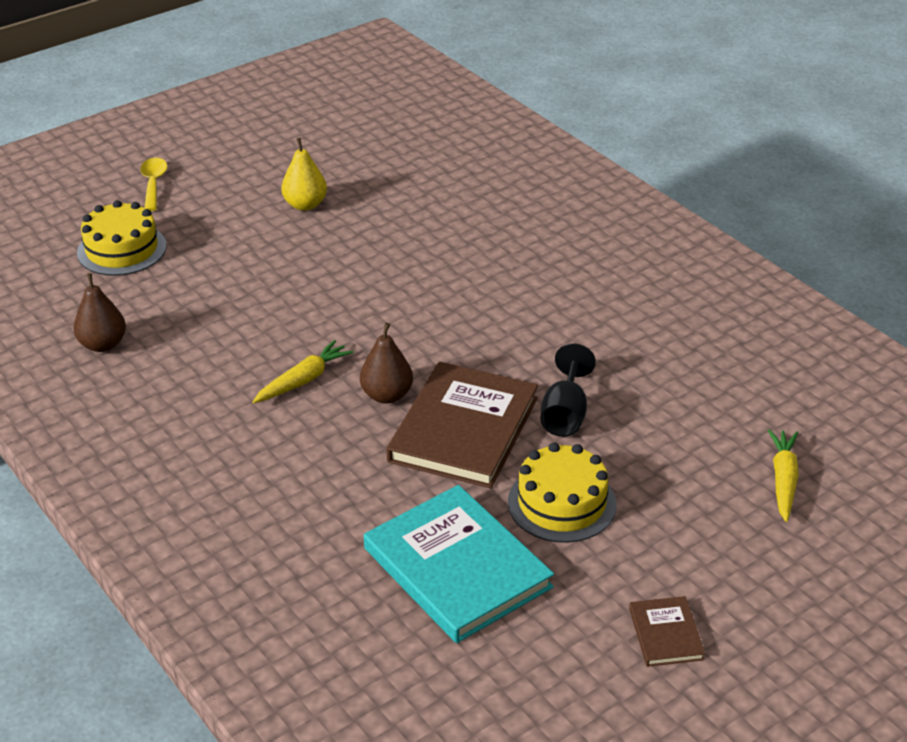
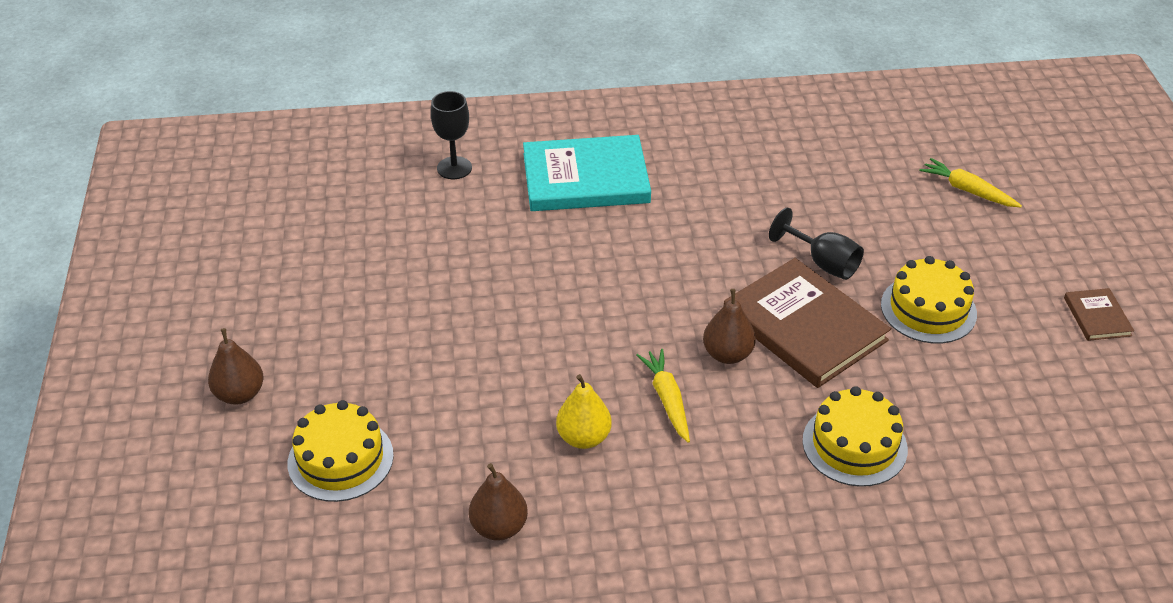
camera: 60 degrees left, 5 degrees up
yellow spoon [140,158,167,211] -> brown pear [208,328,264,405]
yellow pear [281,138,327,211] -> yellow pear moved to [556,374,612,449]
turquoise book [364,485,554,643] -> turquoise book moved to [523,135,651,211]
brown book [629,596,705,667] -> brown book turned 60 degrees clockwise [1064,288,1134,341]
none -> black goblet [431,91,472,179]
none -> yellow cake [802,386,908,487]

